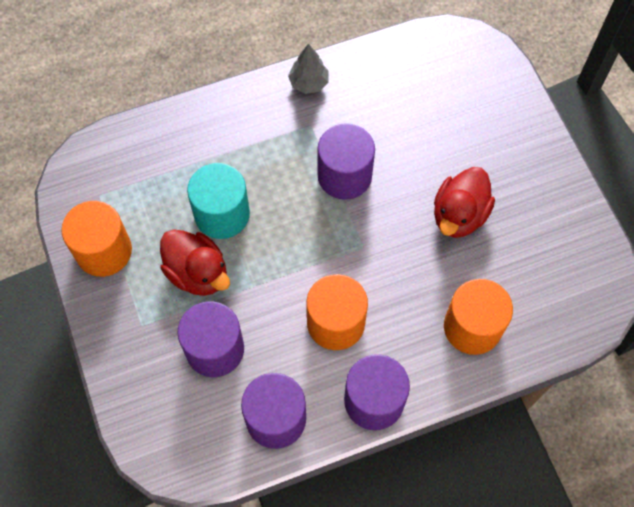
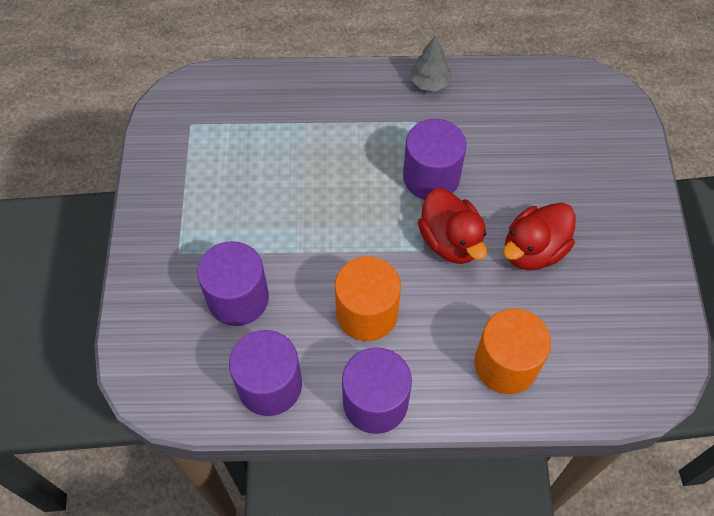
camera: 20 degrees right, 5 degrees down
orange cylinder [61,201,132,277] -> none
red duck [160,229,230,296] -> red duck moved to [418,188,487,264]
turquoise cylinder [187,163,250,239] -> none

